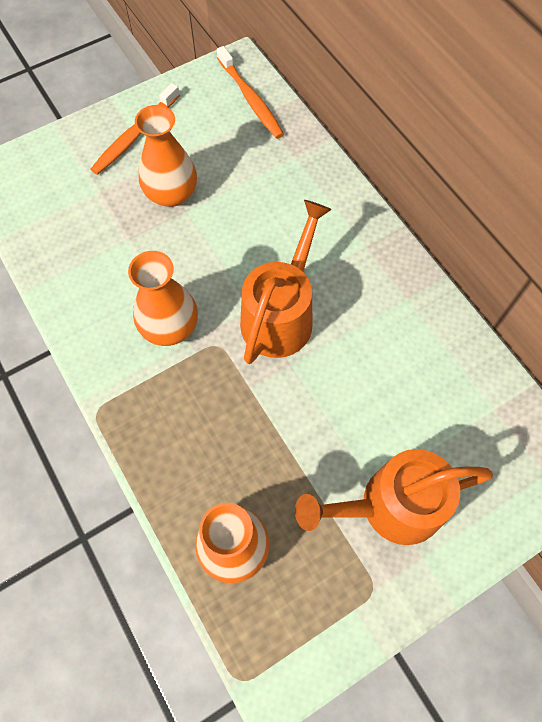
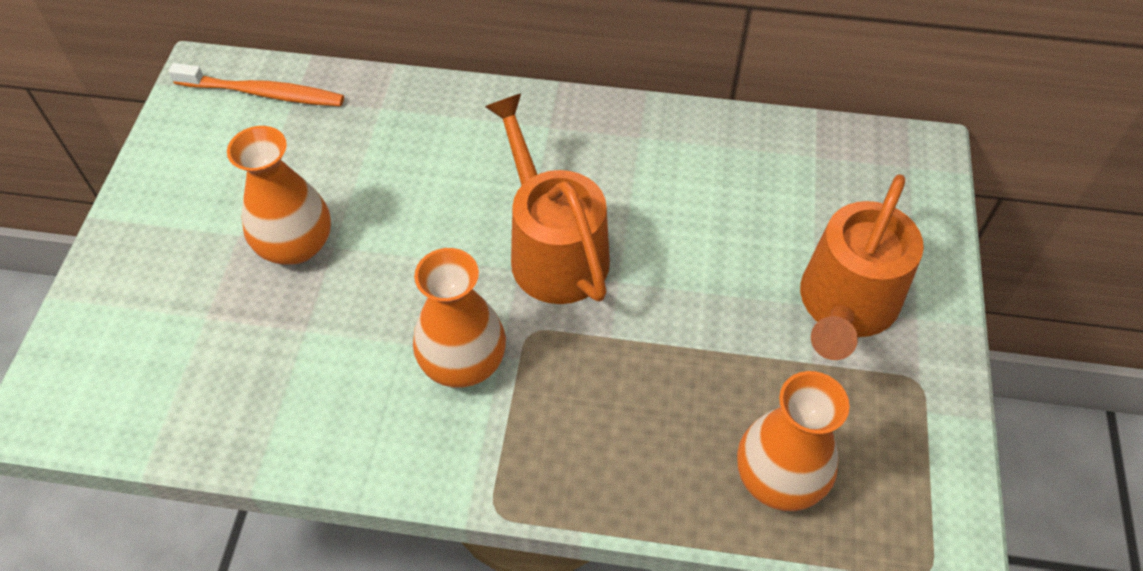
camera: 50 degrees left, 10 degrees down
orange toothbrush [90,83,180,175] -> none

